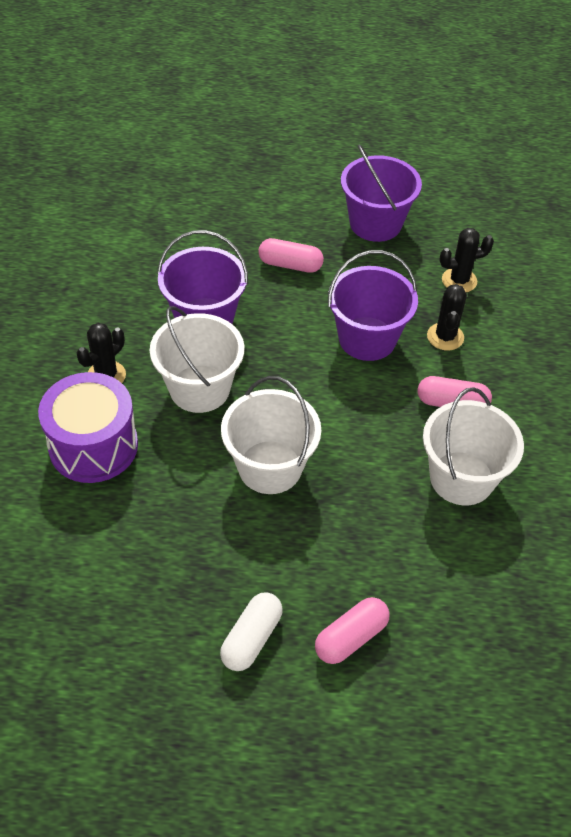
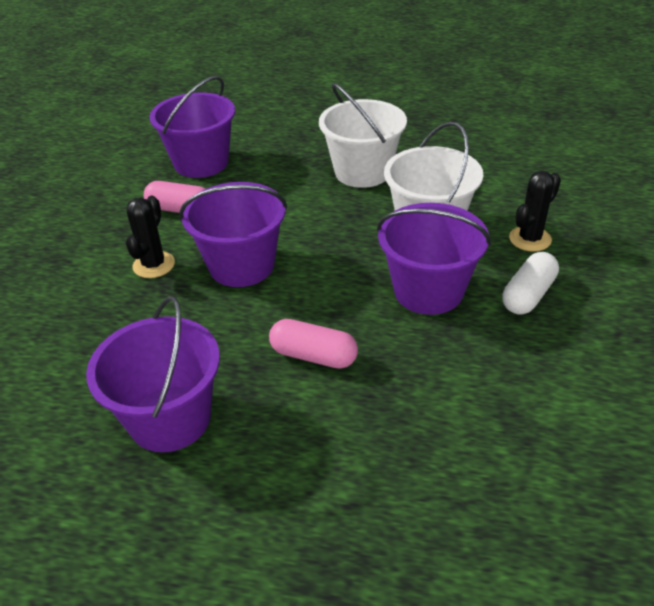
camera: 170 degrees left, 10 degrees down
purple drum [38,372,138,483] -> none
white capsule [220,592,283,671] -> white capsule moved to [502,252,559,315]
pink capsule [315,597,389,664] -> none
white bucket [423,387,524,505] -> purple bucket [149,76,235,178]
black cactus [439,228,494,292] -> none

